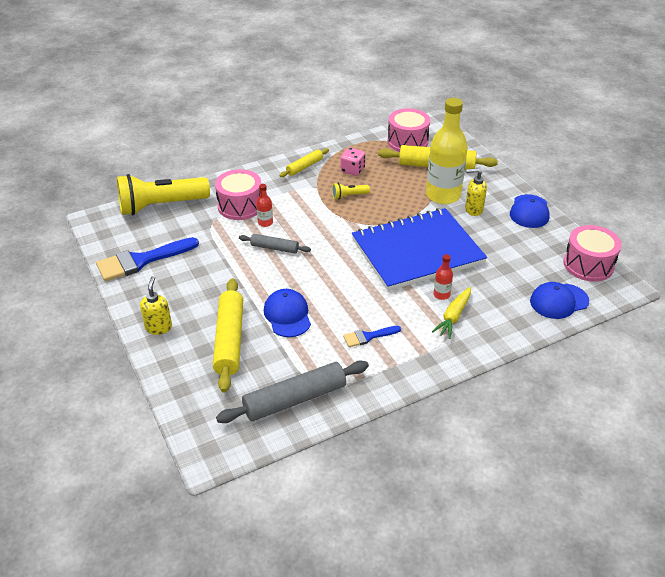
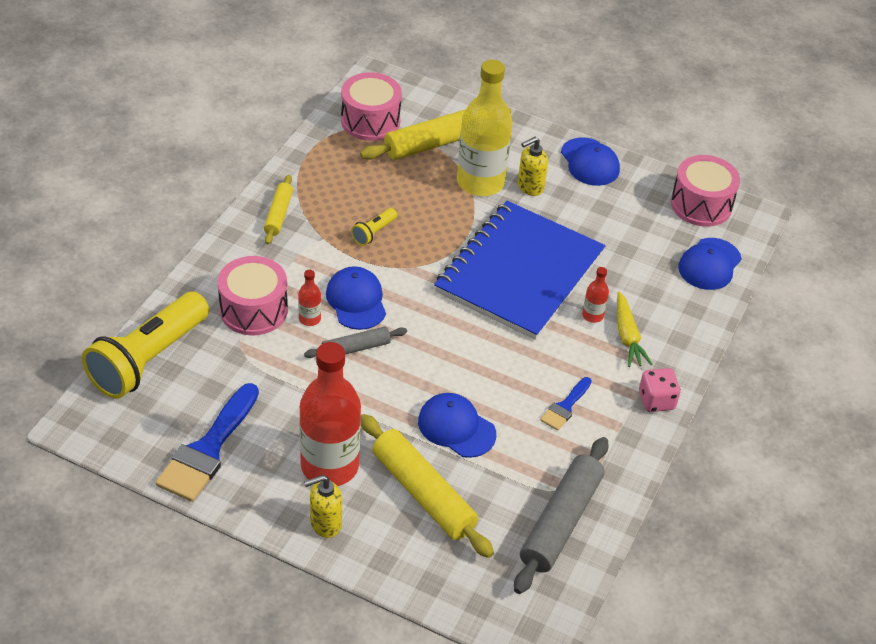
camera: 40 degrees left, 5 degrees up
yellow soap dispenser [140,276,172,335] -> yellow soap dispenser turned 75 degrees counterclockwise [304,475,342,538]
pink dice [340,148,365,176] -> pink dice moved to [639,368,681,412]
none -> red bottle [299,342,361,486]
none -> blue cap [326,266,386,330]

